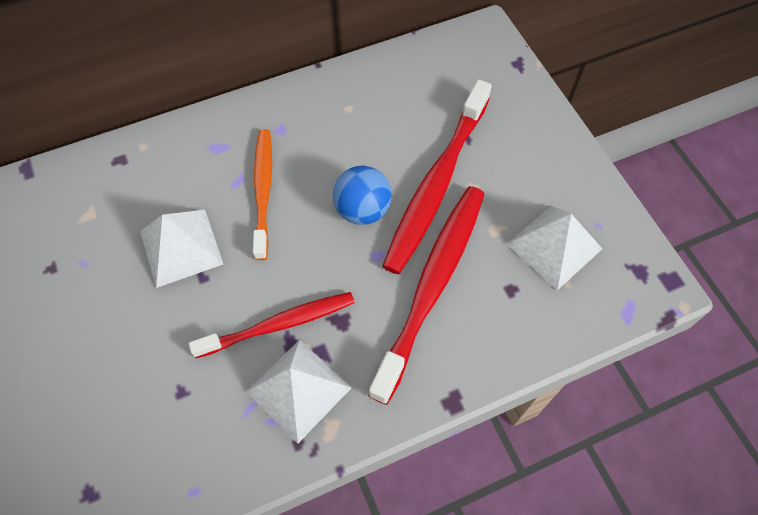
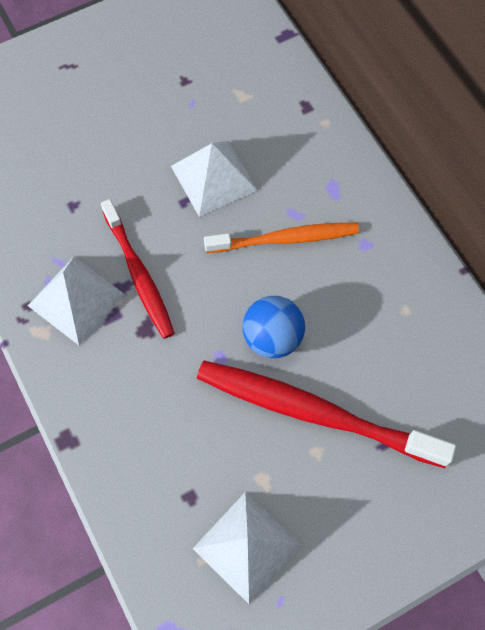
camera: 85 degrees right, 5 degrees up
red toothbrush [368,186,484,405] -> none

